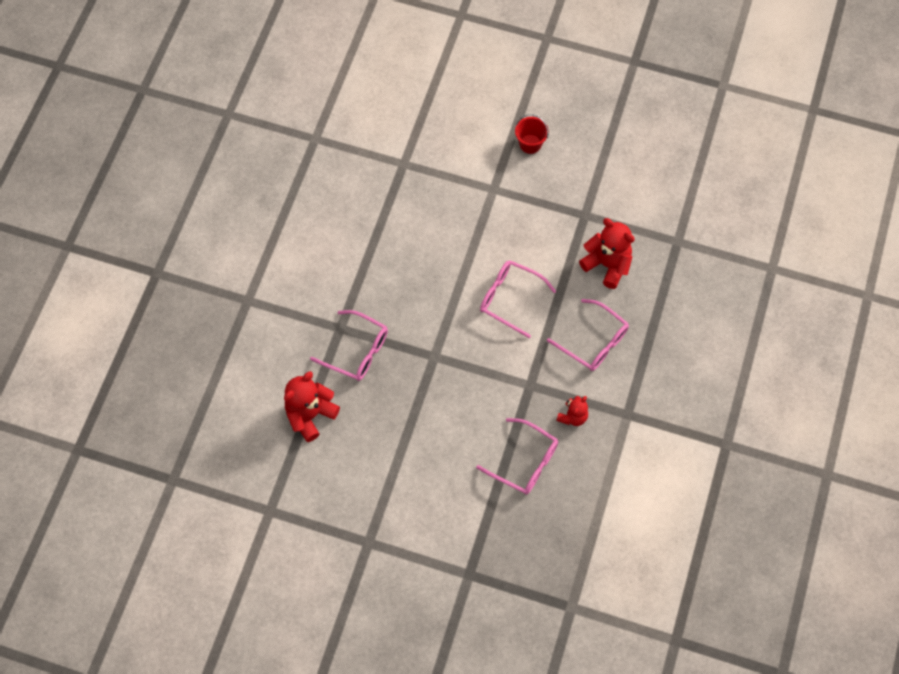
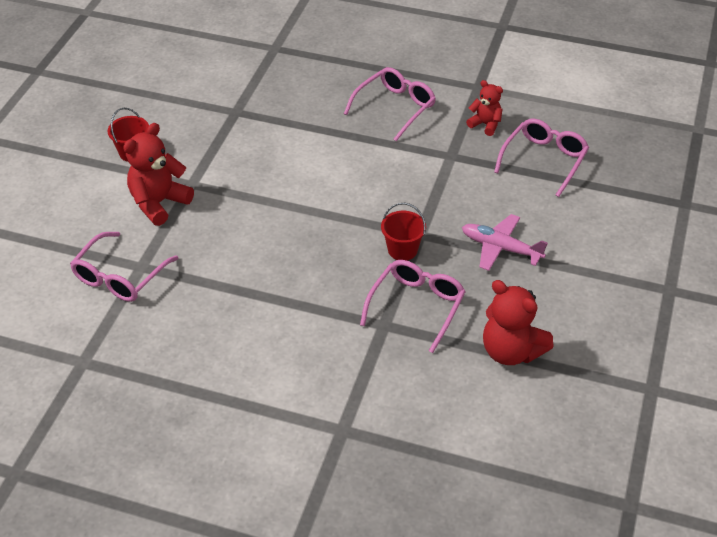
camera: 90 degrees left, 20 degrees down
pink glasses [480,260,556,338] -> pink glasses moved to [70,232,179,302]
red teddy bear [579,218,635,289] -> red teddy bear moved to [123,123,194,226]
none -> red bucket [381,203,426,261]
none -> pink plane [462,214,548,271]

